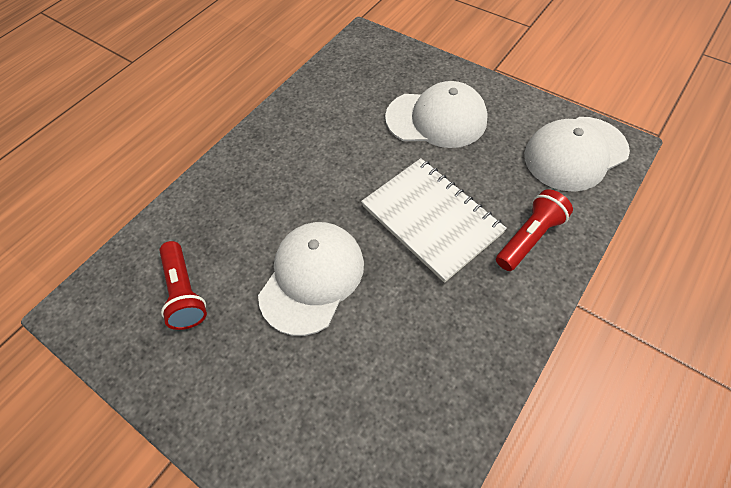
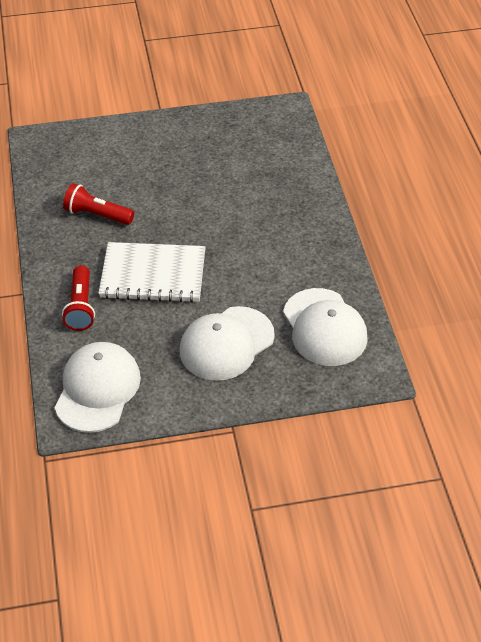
camera: 130 degrees right, 10 degrees down
red flashlight [159,241,207,330] -> red flashlight moved to [63,183,134,225]
white cap [258,222,364,336] -> white cap moved to [283,288,368,366]

